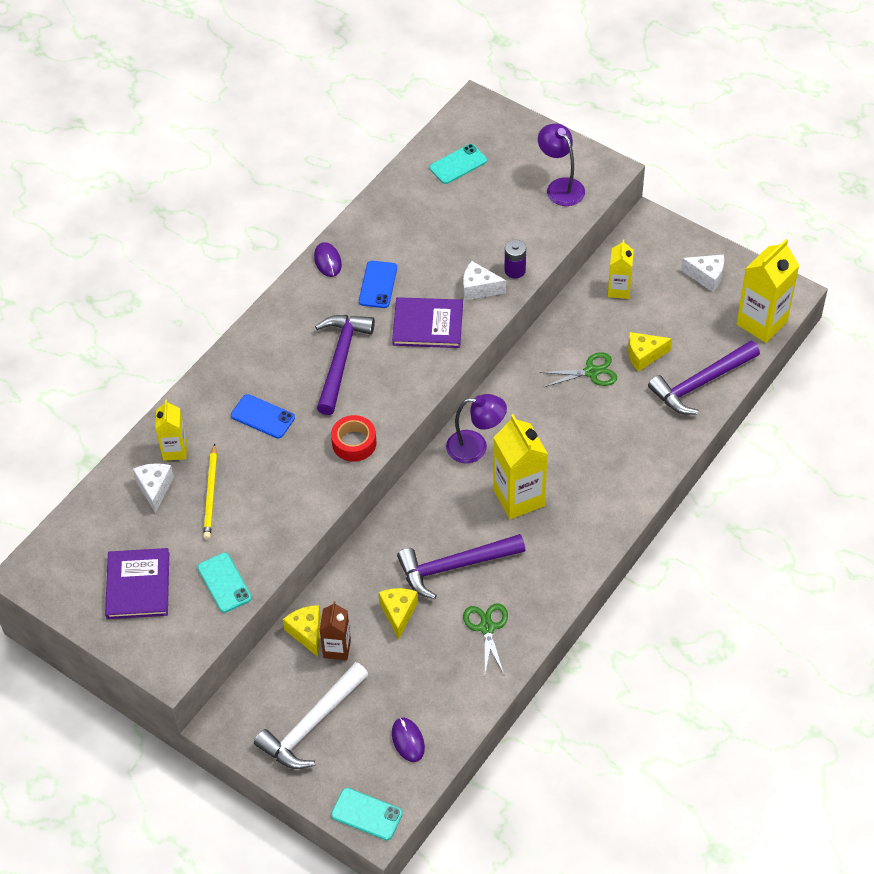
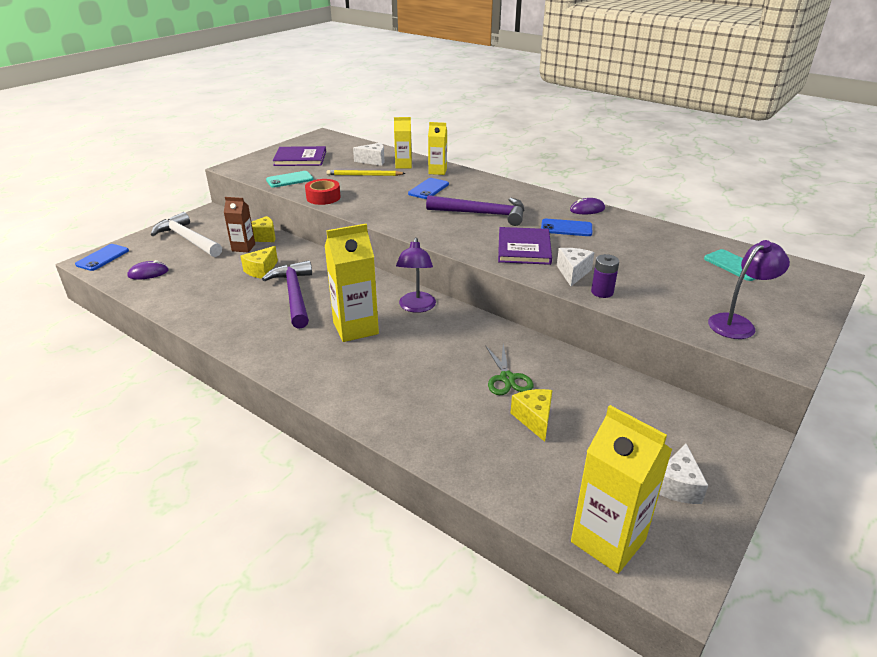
camera: 90 degrees right, 20 degrees down
red tape [331,415,376,462] -> red tape moved to [305,179,341,205]
turquoise phone [331,788,403,840] -> blue phone [75,244,129,271]
yellow cheese [379,588,418,640] -> yellow cheese turned 120 degrees clockwise [241,246,278,279]
green scissors [463,603,508,675] -> none
yellow carton [608,239,634,299] -> yellow carton moved to [428,122,447,175]
purple hammer [648,340,760,415] -> none

